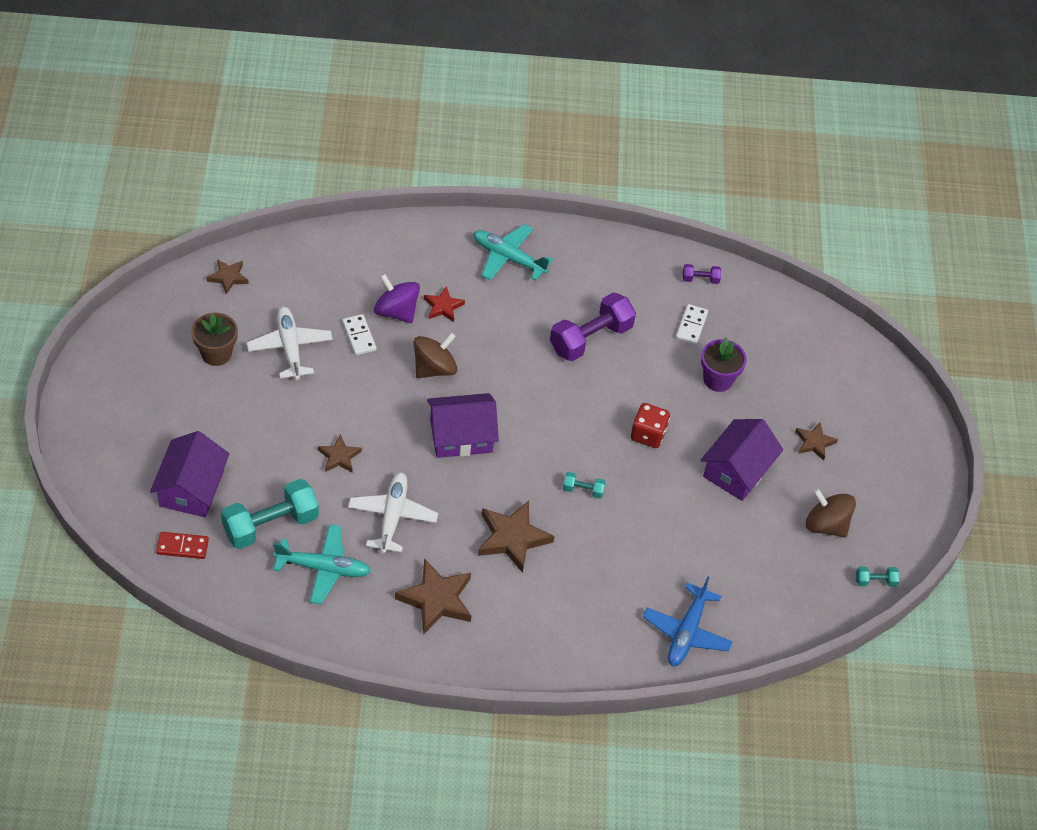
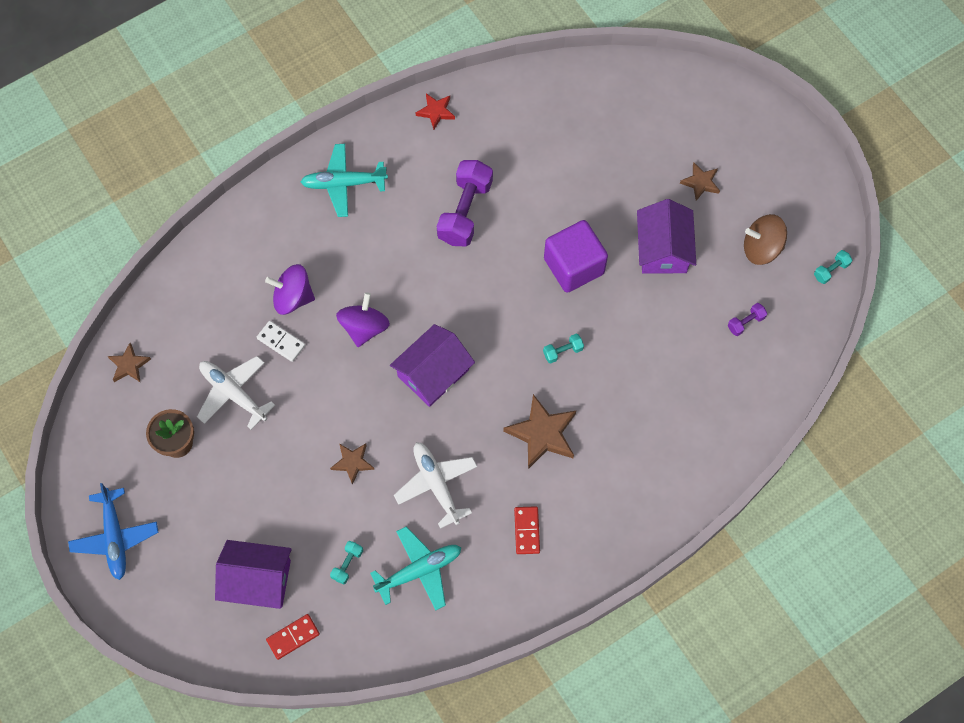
camera: 30 degrees left, 15 degrees up
purple house [150,431,229,517] -> purple house turned 60 degrees counterclockwise [215,540,292,609]
turquoise dumbbell [221,479,319,549] -> turquoise dumbbell [330,541,363,584], size x0.45
brown star [395,559,471,635] -> red domino [514,506,540,554]
brown spinning top [413,333,457,378] -> purple spinning top [336,292,390,347]
red star [424,286,465,322] -> red star moved to [416,93,455,130]
red dice [631,403,670,448] -> purple cube [544,220,608,293]
blue plane [643,576,733,666] -> blue plane moved to [68,483,158,580]
white domino [676,304,708,345] -> none
purple dumbbell [683,264,721,284] -> purple dumbbell moved to [727,303,767,336]
purple flower pot [701,337,747,392] -> none

